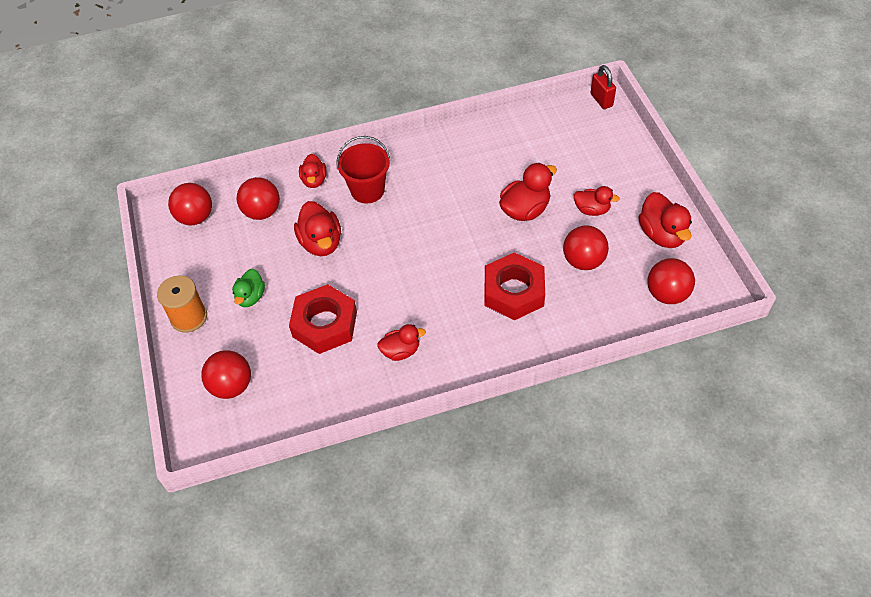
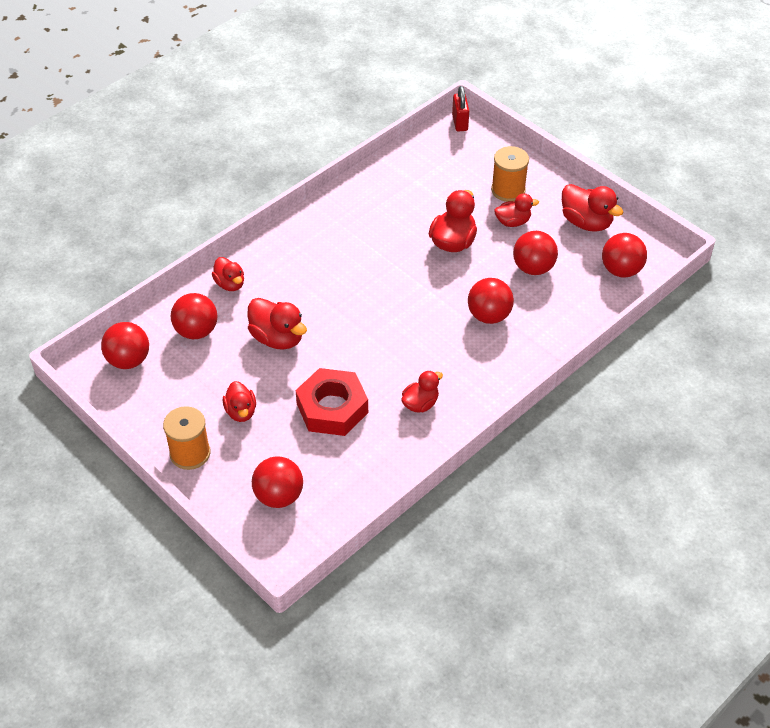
camera: 30 degrees left, 5 degrees down
green duck [232,268,265,307] -> red duck [223,381,256,422]
red bucket [336,136,390,203] -> none
red nut [484,252,545,320] -> red ball [468,278,514,324]
red padlock [590,65,616,109] -> red padlock turned 45 degrees clockwise [452,86,469,132]
none -> orange spool [491,146,529,202]

